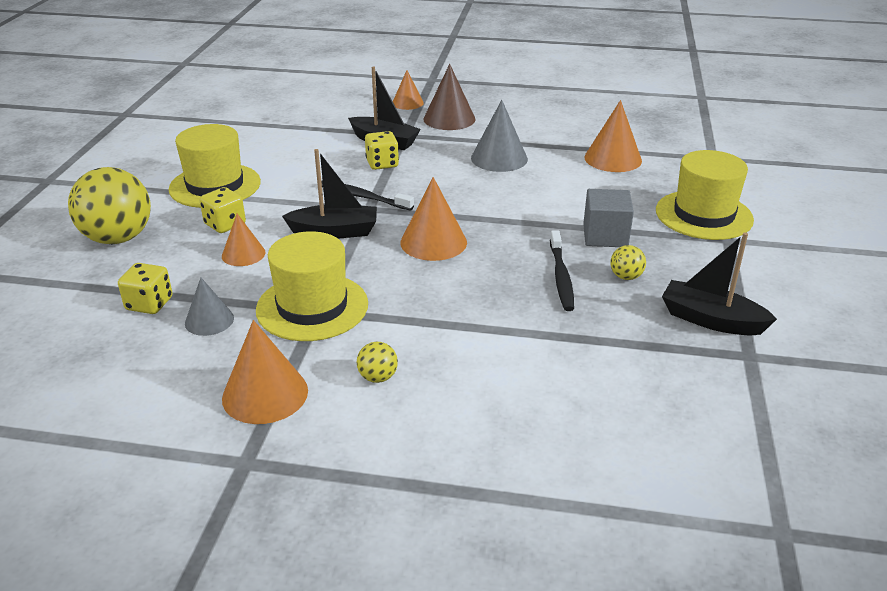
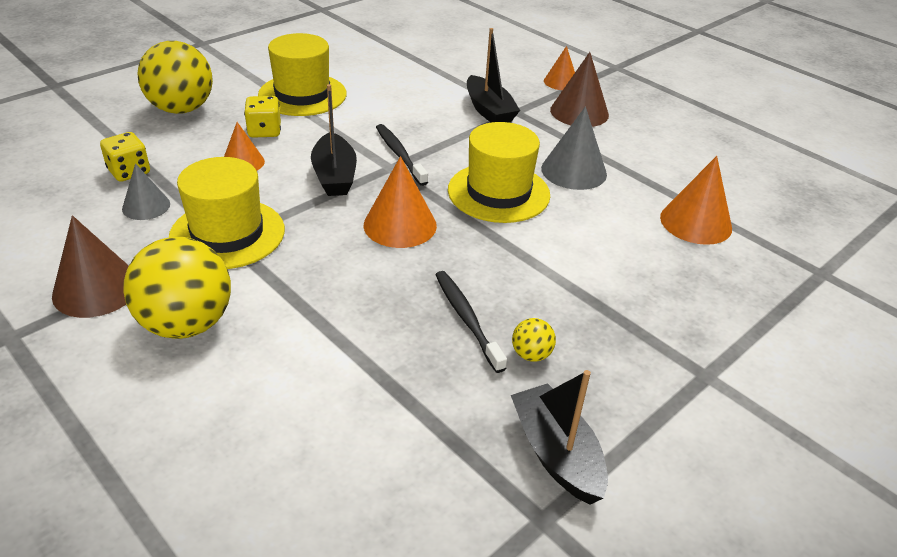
camera: 35 degrees right, 5 degrees up
orange cone [222,320,308,424] -> brown cone [52,215,129,318]
black boat [282,149,377,239] -> black boat turned 45 degrees clockwise [311,84,357,196]
yellow ball [357,342,398,383] -> yellow ball [123,237,231,339], size x2.32
yellow dice [365,131,399,170] -> none
black toothbrush [550,230,574,311] -> black toothbrush turned 120 degrees clockwise [436,271,507,373]
grey cube [583,189,634,247] -> none
yellow hat [656,150,754,240] -> yellow hat moved to [448,122,550,223]

